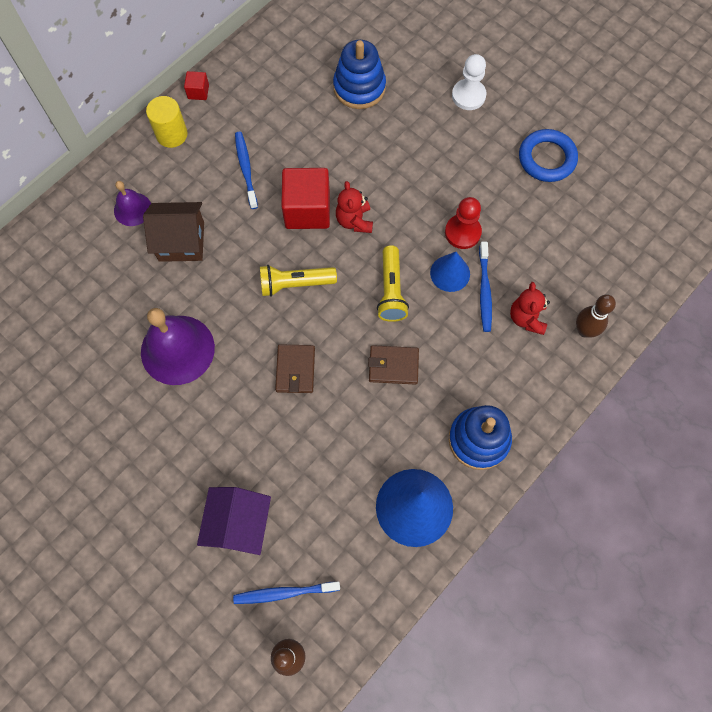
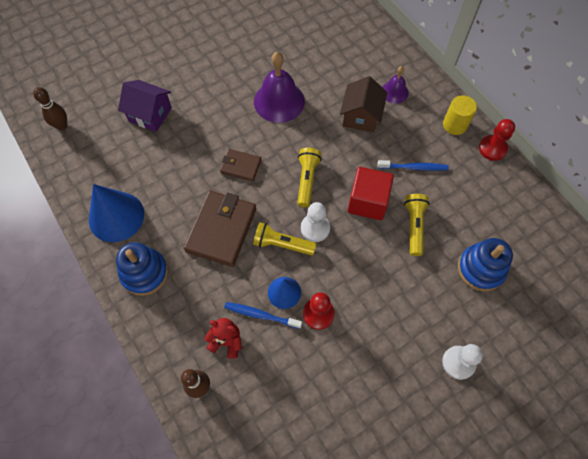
camera: 105 degrees right, 5 degrees down
red cube [184,71,209,100] -> red pawn [479,119,515,161]
blue toothbrush [233,582,340,604] -> none
red teddy bear [336,181,373,233] -> none
brown wallet [368,345,419,385] -> brown wallet [184,191,256,267], size x1.83
blue ring [519,129,578,182] -> none
none -> white pawn [301,202,330,242]
none -> yellow flashlight [404,194,430,256]

